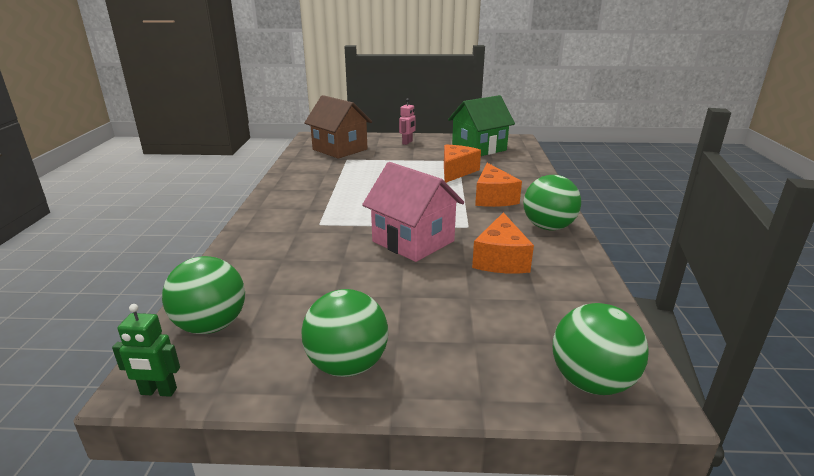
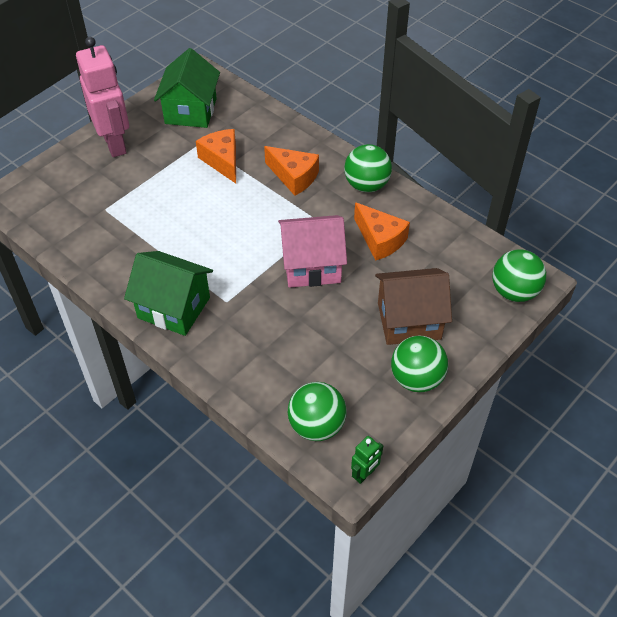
camera: 50 degrees left, 25 degrees up
brown house [304,95,372,159] -> brown house moved to [375,268,452,345]
pink robot [399,98,416,145] -> pink robot [76,37,129,157], size x2.33
none -> green house [124,251,213,336]

